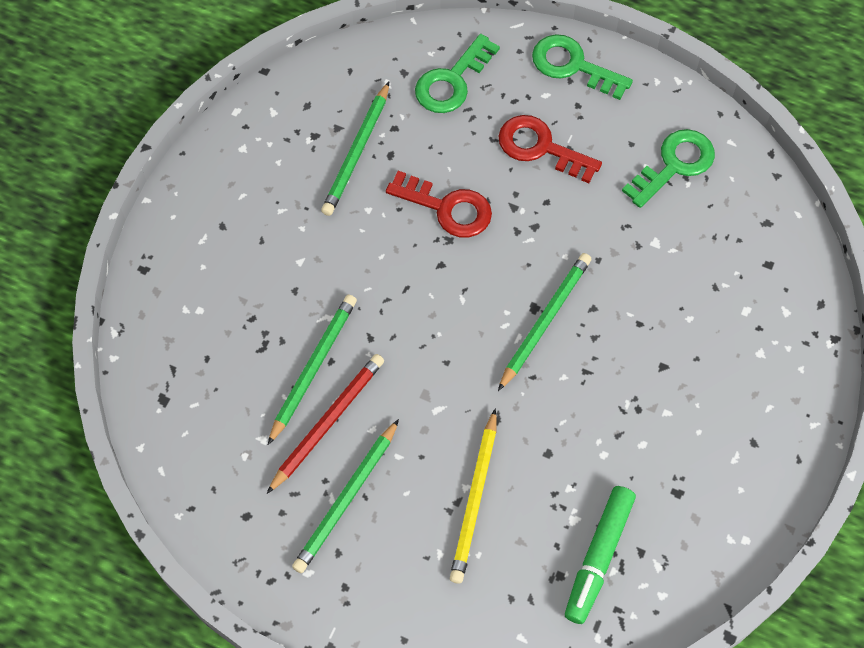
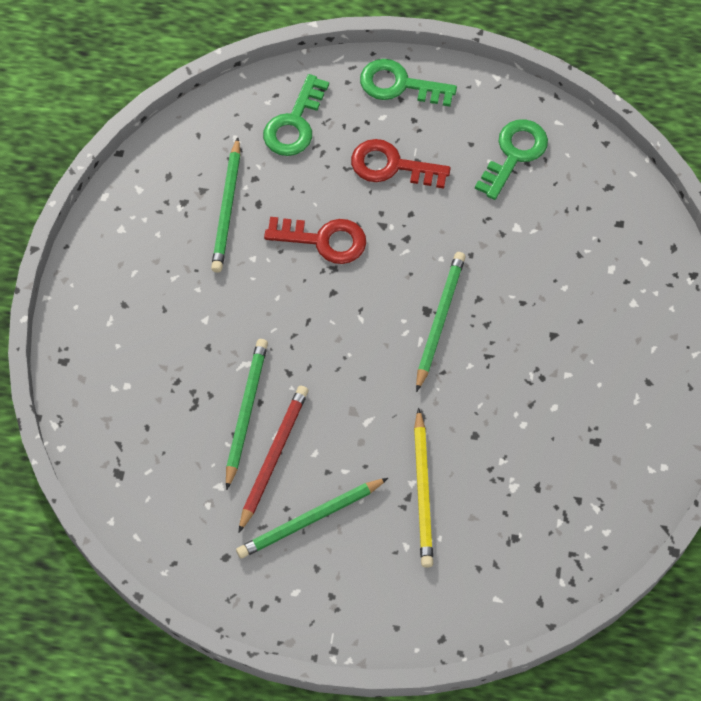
camera: 15 degrees left, 0 degrees up
green pencil [292,419,399,573] -> green pencil turned 45 degrees clockwise [236,478,388,558]
green marker [565,486,636,624] -> none

